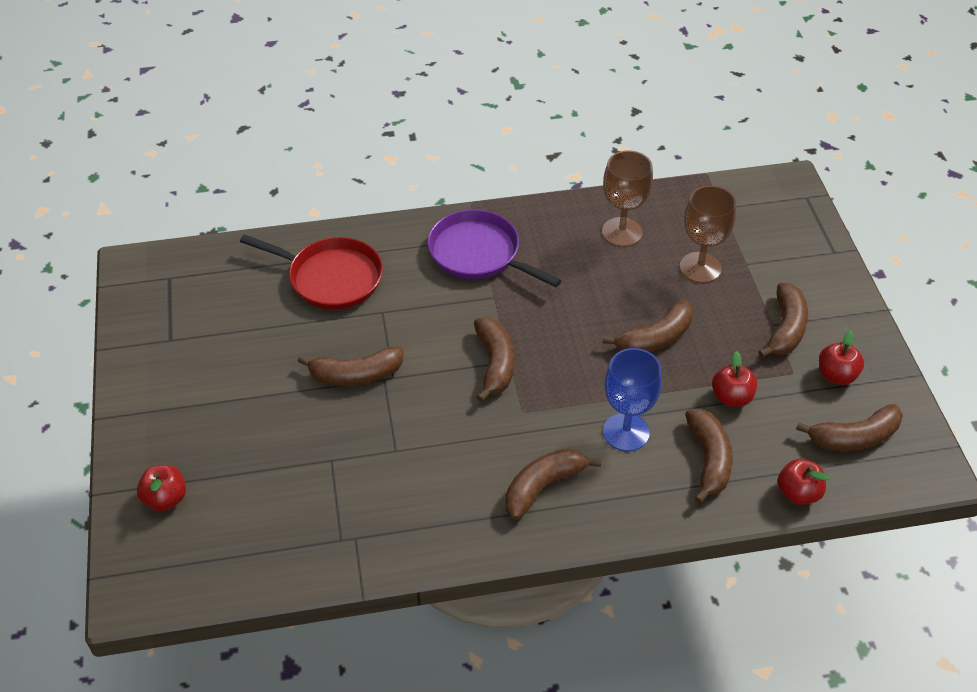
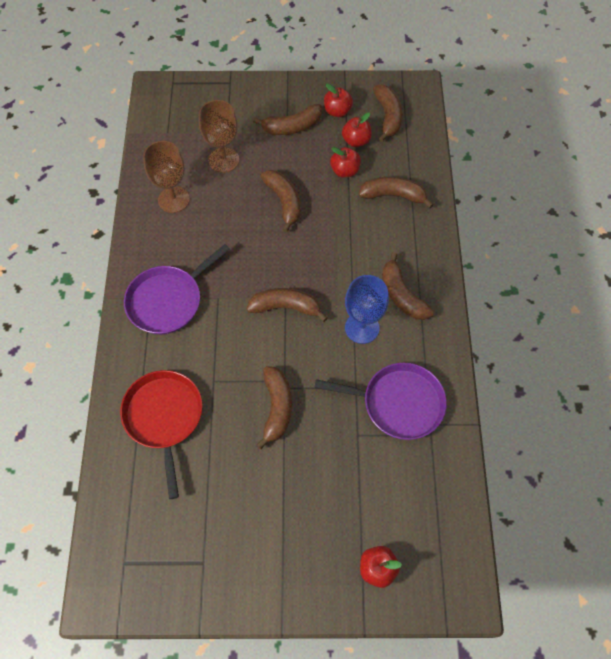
camera: 80 degrees left, 15 degrees up
red pan [240,234,383,310] -> red pan turned 45 degrees counterclockwise [120,370,202,499]
blue goblet [603,348,662,451] -> blue goblet moved to [345,275,389,344]
brown banana [758,283,808,358] -> brown banana turned 135 degrees clockwise [253,104,322,135]
red apple [777,459,829,505] -> red apple moved to [342,112,372,147]
none -> purple pan [314,363,447,440]

